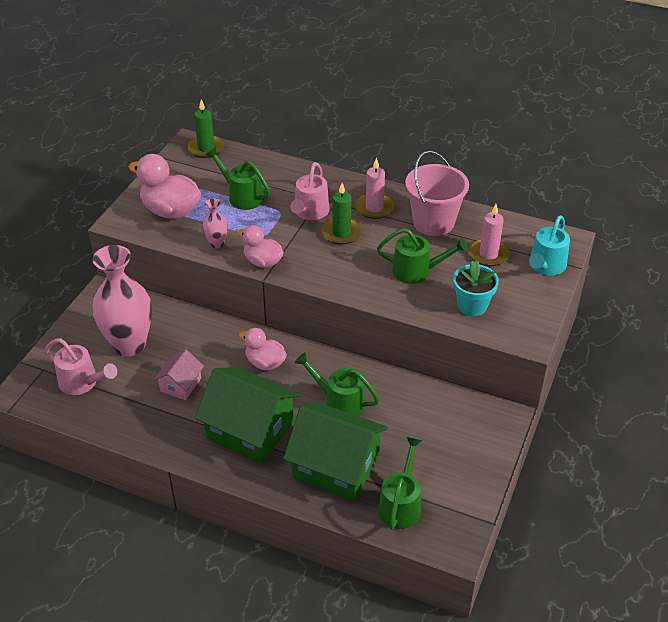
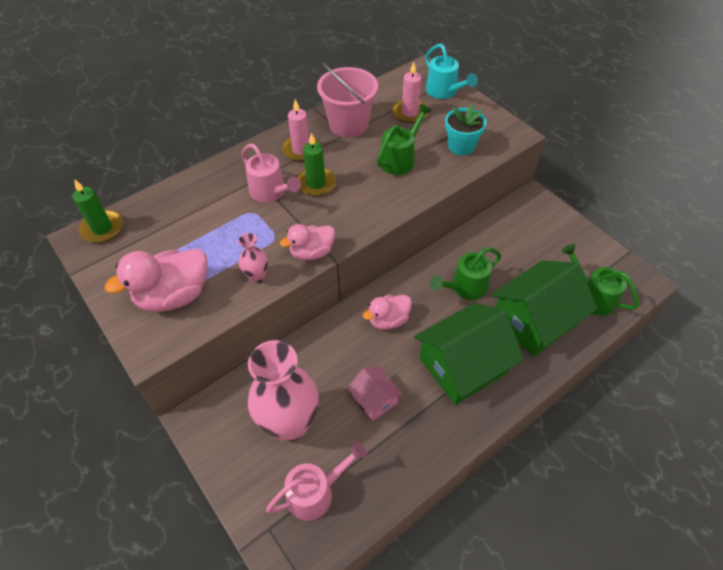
camera: 60 degrees left, 10 degrees up
green watering can [205,147,270,210] -> none

